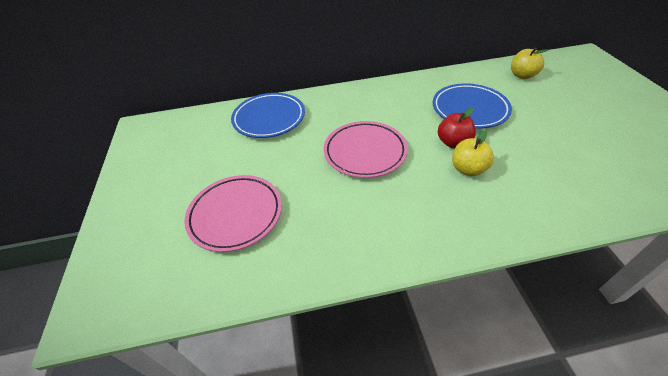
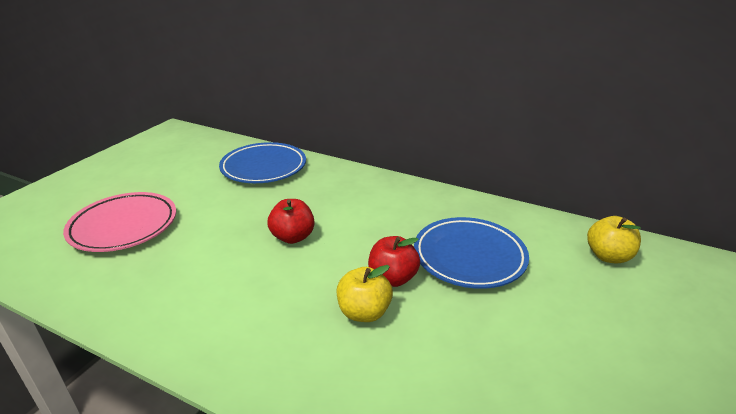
camera: 35 degrees right, 15 degrees down
pink plate [324,121,408,178] -> red apple [267,199,314,244]

